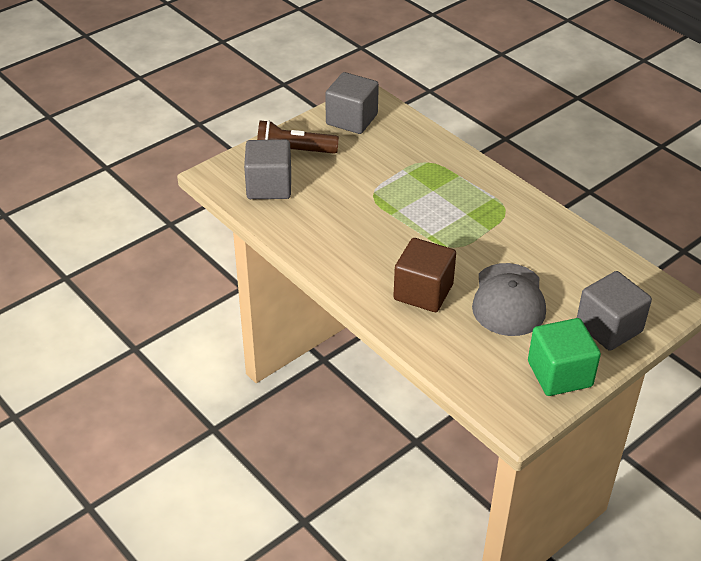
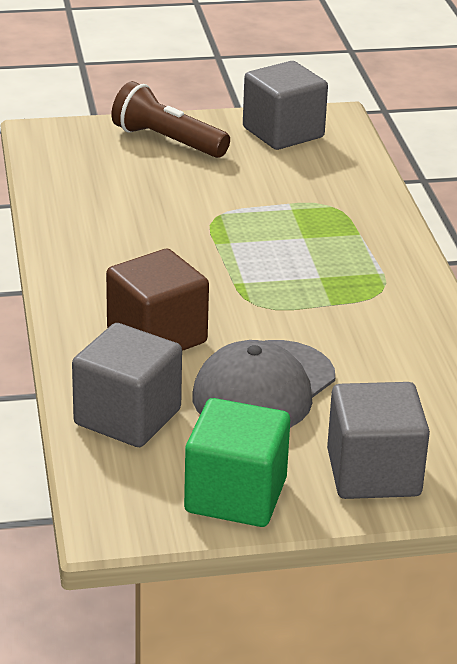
camera: 30 degrees right, 10 degrees down
grey cube [244,140,291,199] -> grey cube moved to [72,323,182,447]

